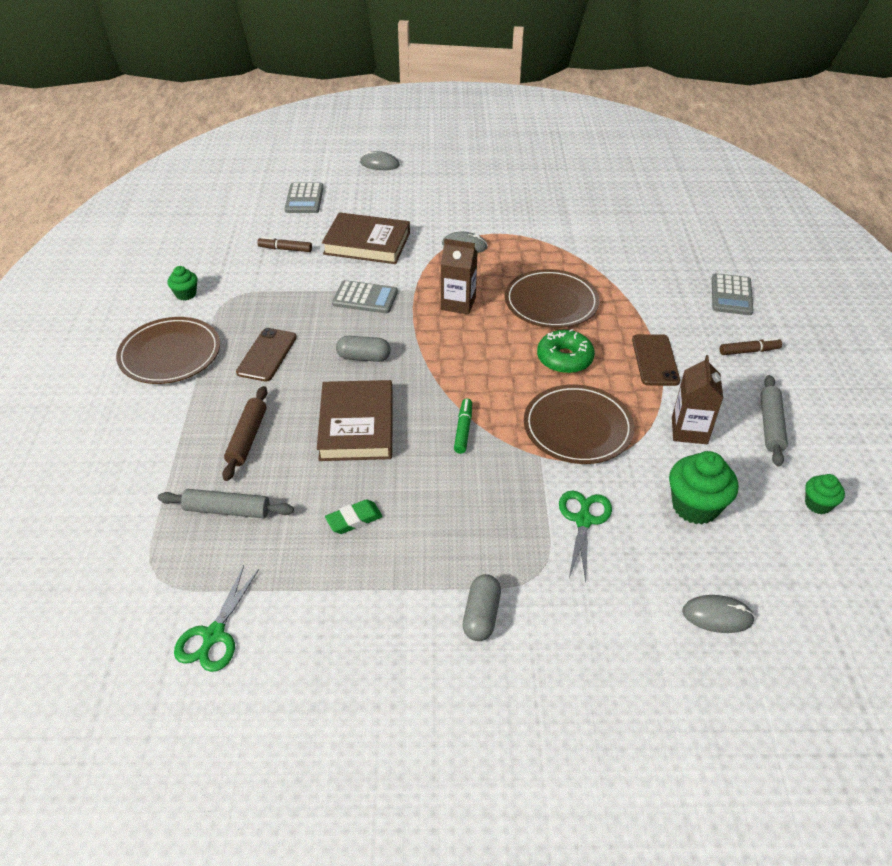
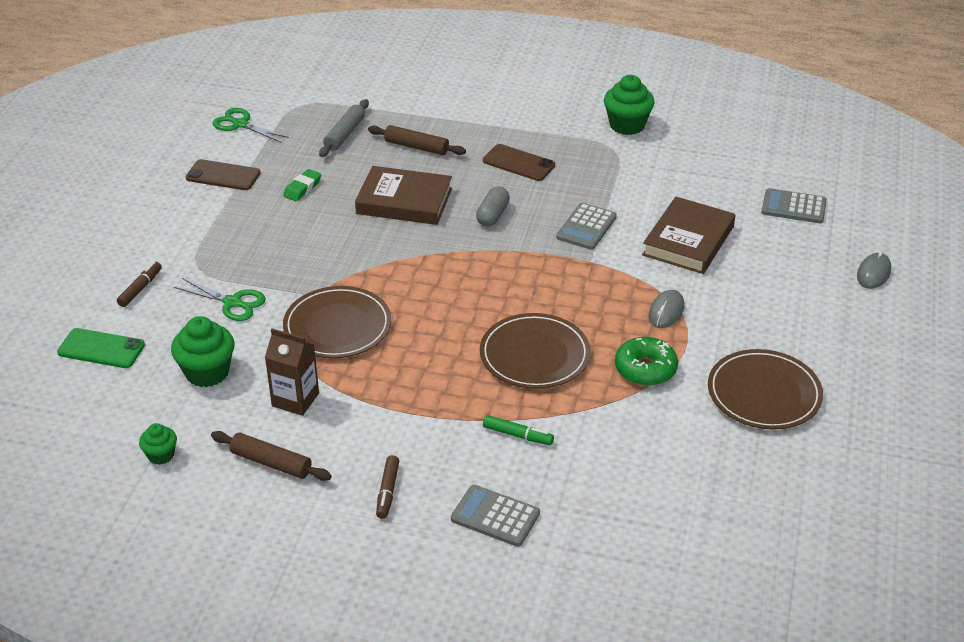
camera: 105 degrees right, 5 degrees down
brown plate [116,317,220,384] -> brown plate moved to [708,349,823,430]
green cupcake [168,266,197,301] -> green cupcake [604,75,655,135], size x1.78
brown marker [257,237,312,252] -> brown marker moved to [117,262,162,307]
green eraser [325,499,383,534] -> green eraser turned 45 degrees clockwise [283,169,321,201]
brown carton [441,239,478,315] -> none
green marker [454,399,472,454] -> green marker moved to [483,415,554,445]
grey capsule [463,574,501,641] -> none
green donut [537,329,595,374] -> green donut moved to [615,337,678,386]
brown phone [632,334,680,386] -> brown phone moved to [186,159,260,190]
grey mouse [682,595,755,633] -> green phone [57,328,145,368]
grey rolling pin [760,375,788,467] -> brown rolling pin [211,431,332,481]

